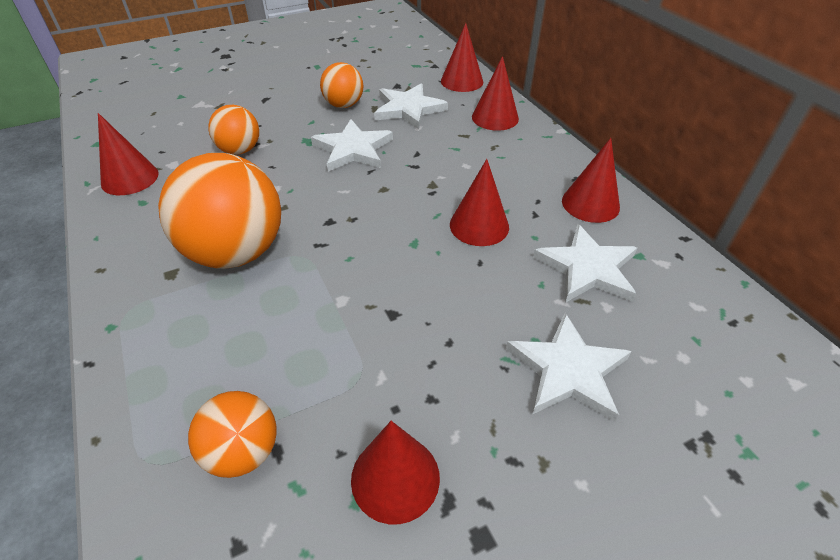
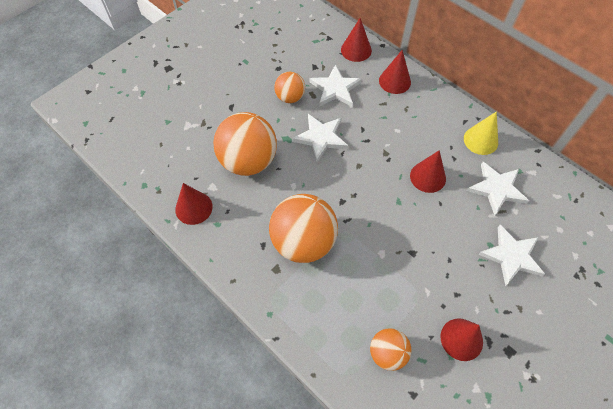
camera: 20 degrees left, 15 degrees up
orange ball [208,105,259,155] -> orange ball [213,112,277,176], size x1.84
red cone [562,138,620,223] -> yellow cone [464,111,498,155]

